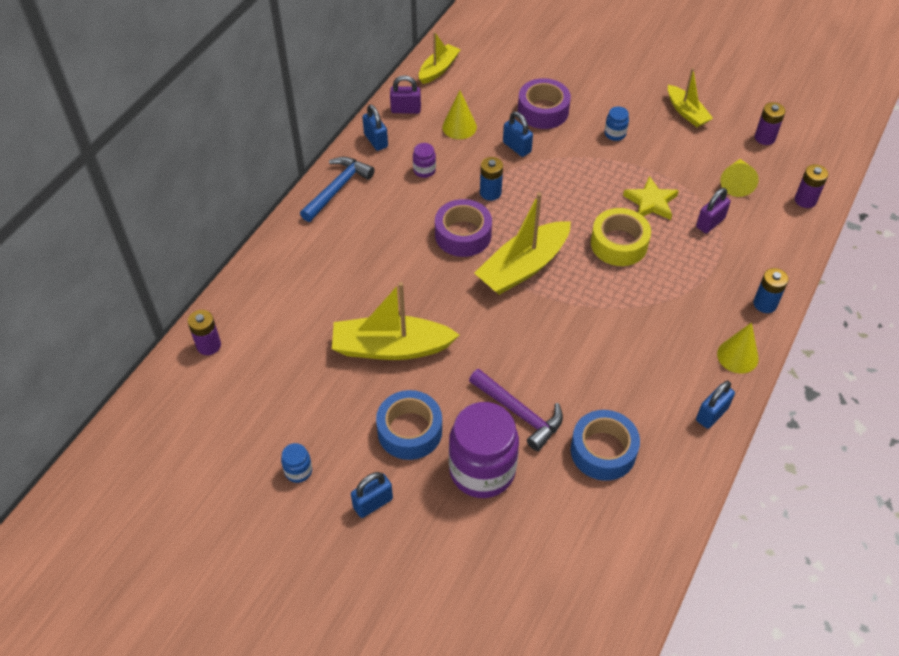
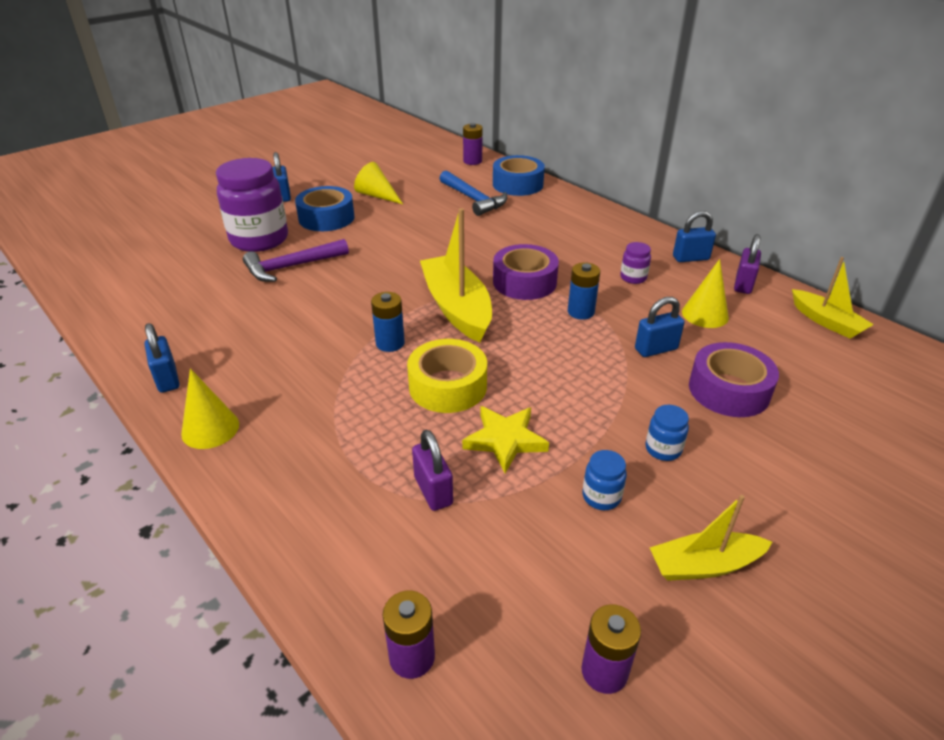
camera: 110 degrees right, 15 degrees down
blue jar [281,443,312,483] -> blue jar moved to [583,450,627,510]
blue hammer [300,157,375,222] -> blue hammer moved to [439,170,507,216]
yellow boat [332,282,459,360] -> none
blue tape [571,410,640,481] -> blue tape moved to [493,155,545,196]
yellow cone [720,159,759,197] -> yellow cone moved to [354,162,403,204]
blue battery [753,268,789,313] -> blue battery moved to [371,292,405,352]

